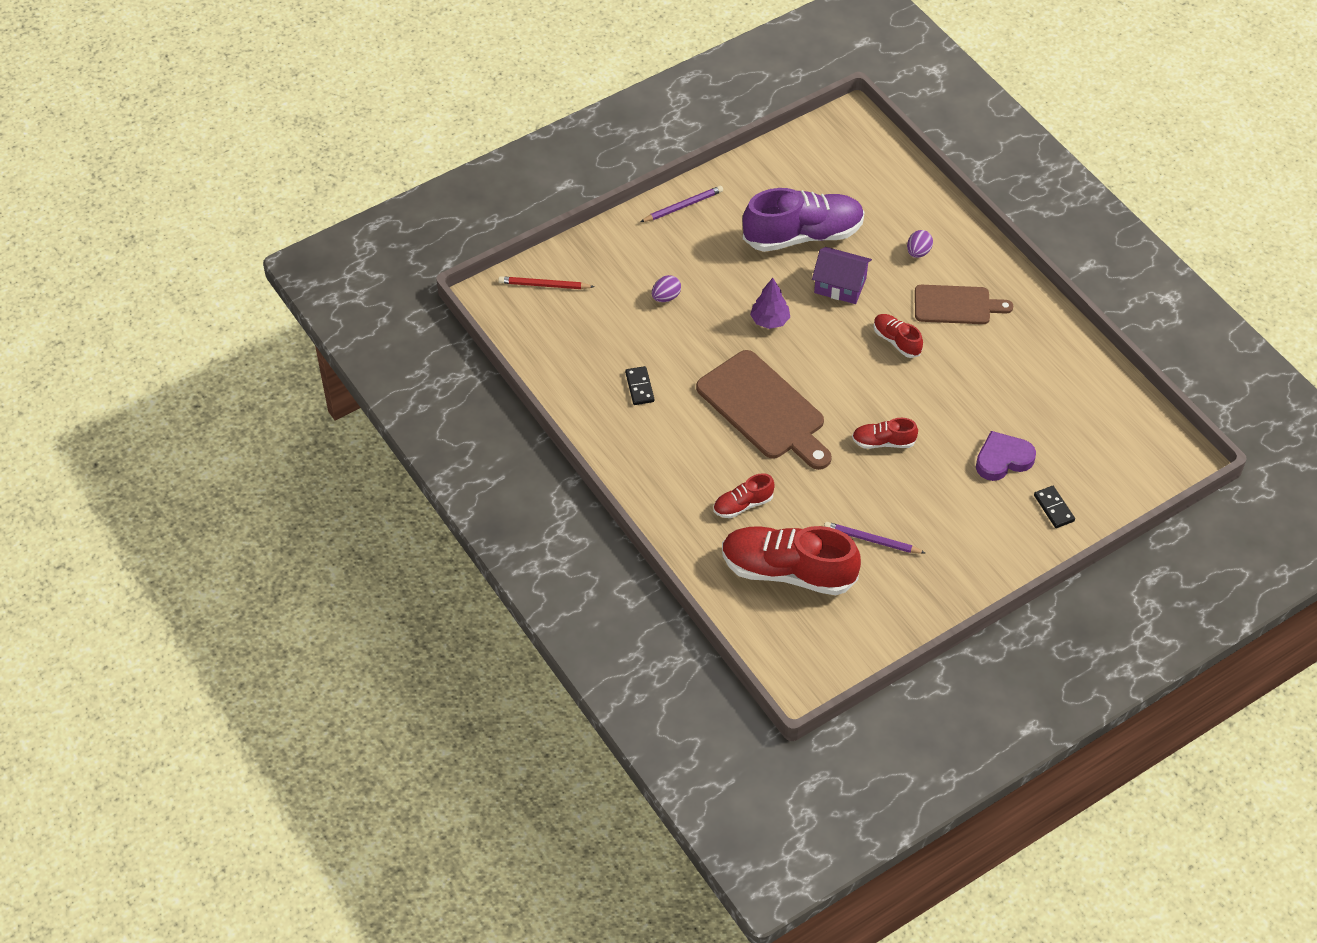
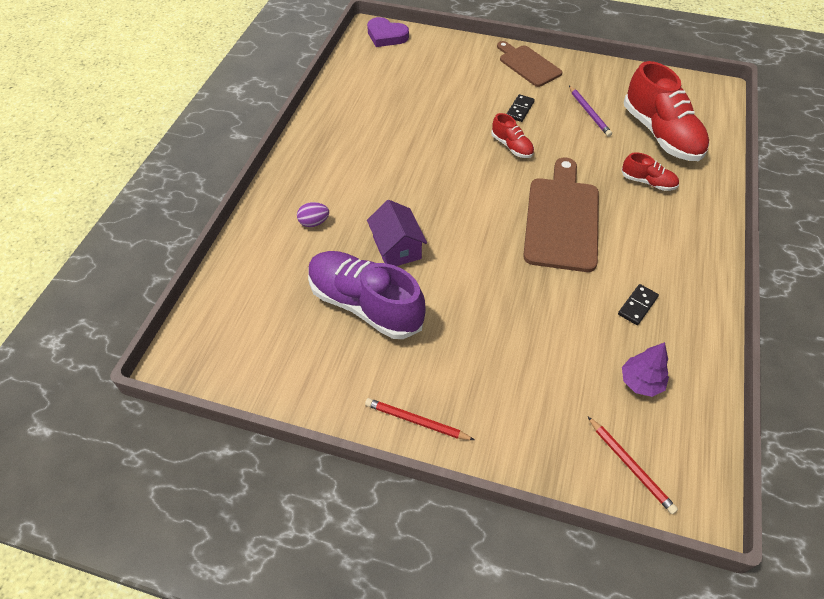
camera: 130 degrees left, 0 degrees up
purple pencil [640,186,723,222] -> red pencil [365,398,474,440]
purple egg [652,275,681,302] -> none
purple tree [750,278,790,329] -> purple tree moved to [622,342,669,397]
red shoe [874,314,923,358] -> none
brown cutting board [915,285,1013,324] -> brown cutting board moved to [497,41,562,87]
purple heart [976,431,1036,481] -> purple heart moved to [367,17,409,47]
black domino [1034,486,1075,528] -> black domino moved to [507,94,535,122]

